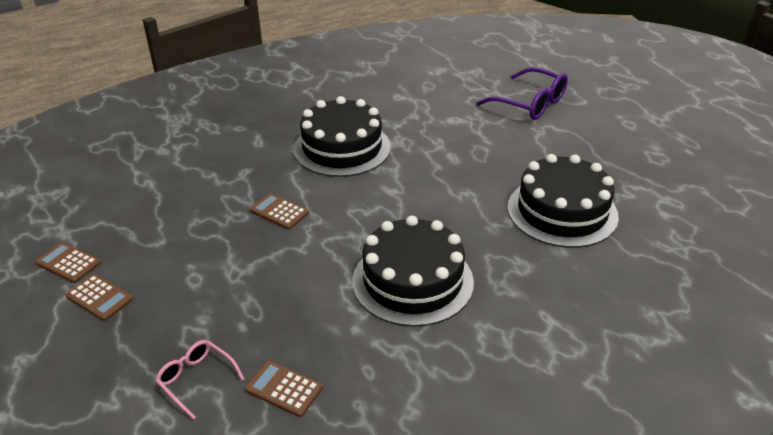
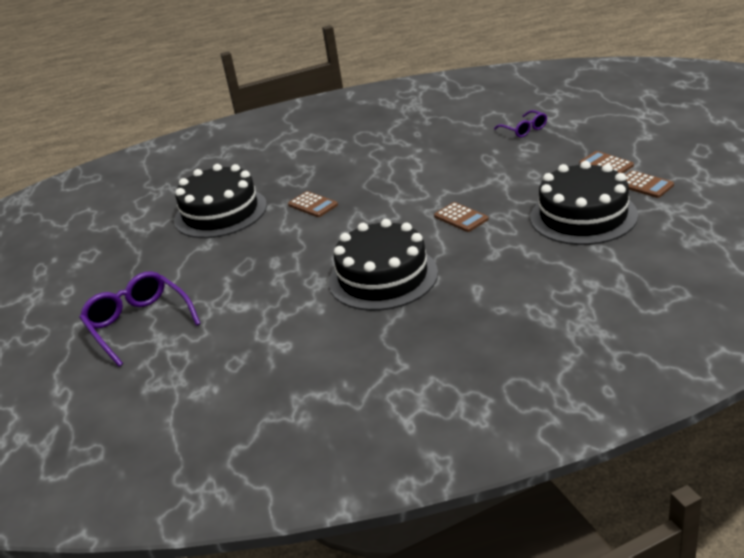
camera: 160 degrees left, 5 degrees down
pink glasses [155,340,244,419] -> purple glasses [494,110,547,138]
brown calculator [245,361,323,417] -> brown calculator moved to [288,191,338,217]
black cake [352,216,474,327] -> black cake moved to [530,161,638,245]

